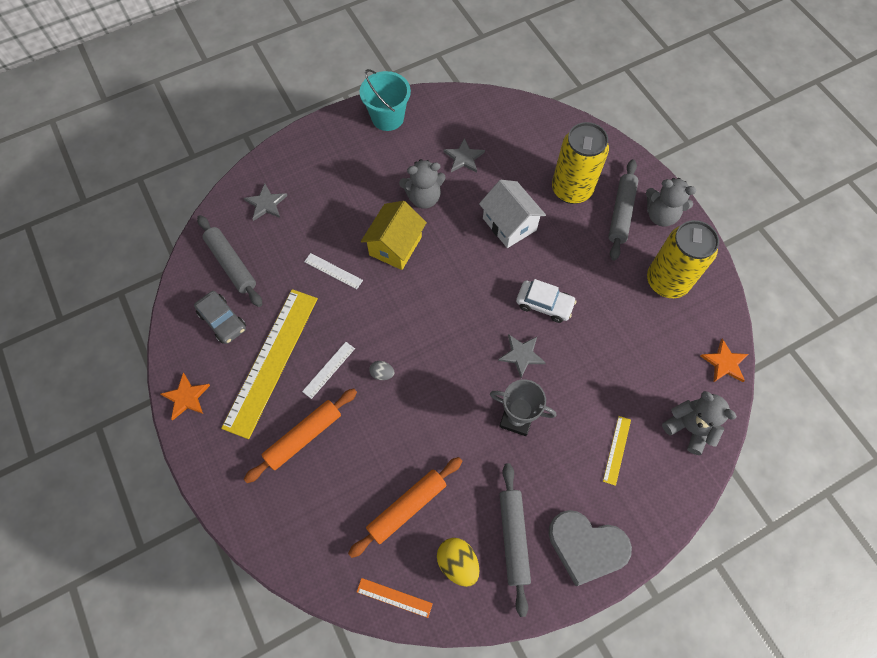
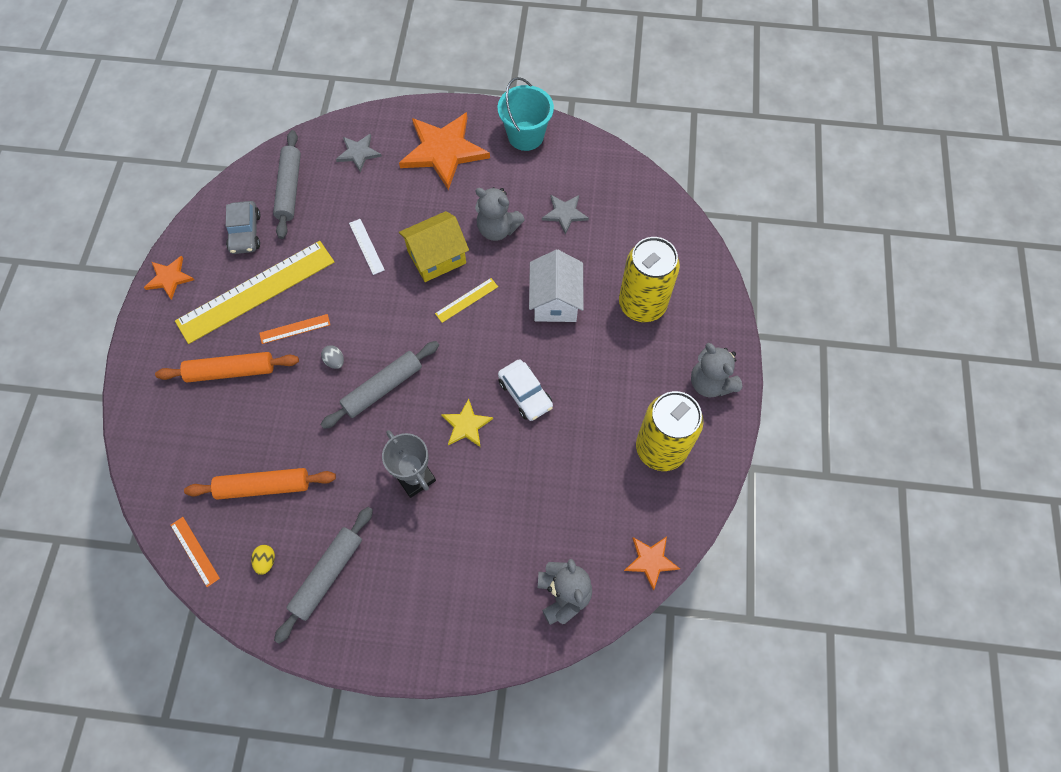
camera: 35 degrees right, 0 degrees up
white ruler [302,342,355,399] -> orange ruler [259,314,330,344]
yellow egg [437,538,479,587] -> yellow egg [251,545,275,575], size x0.58
grey star [498,334,546,378] -> yellow star [441,399,493,447]
grey heart [549,510,632,586] -> none
yellow ruler [603,416,631,486] -> yellow ruler moved to [435,278,498,323]
grey rolling pin [608,159,639,261] -> grey rolling pin moved to [321,341,439,429]
none -> orange star [399,112,490,190]

